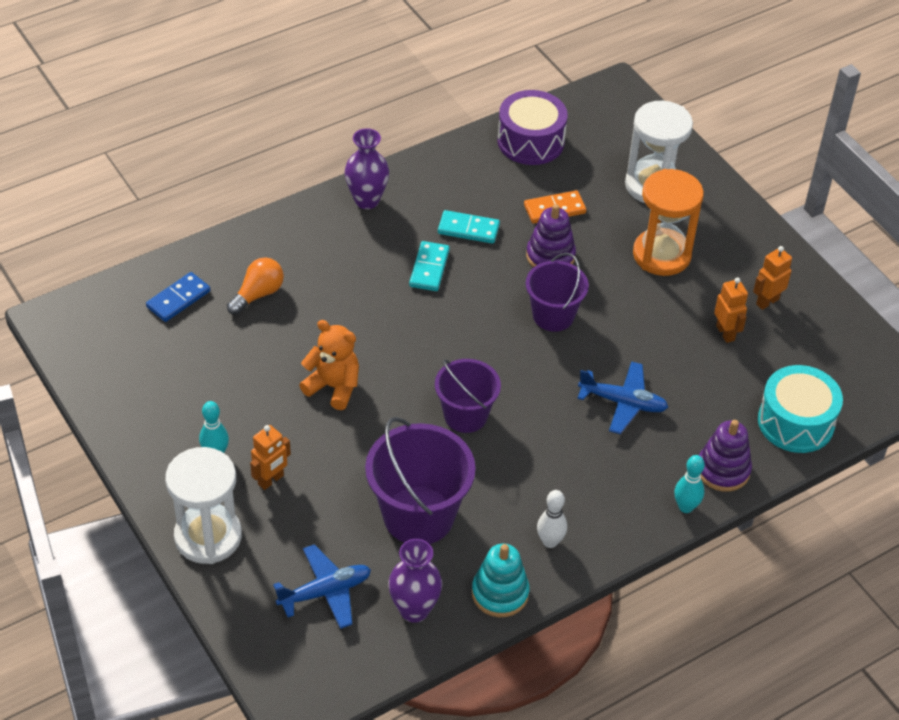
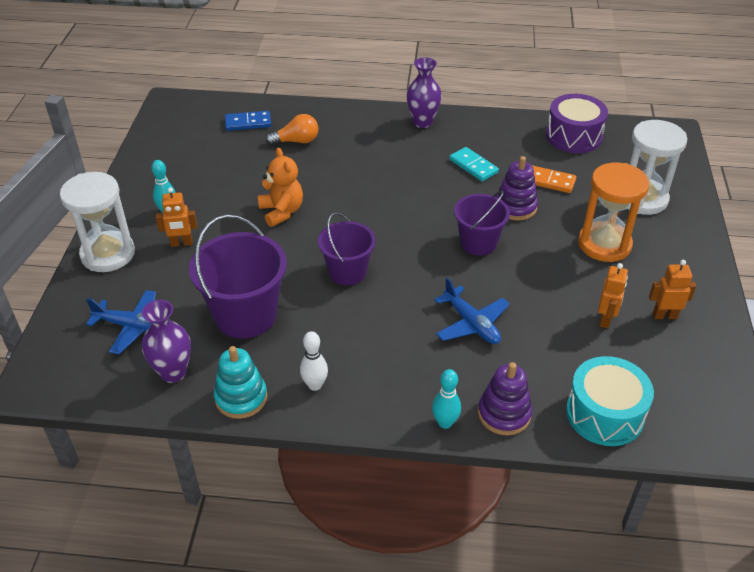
camera: 40 degrees right, 5 degrees down
turquoise domino [409,241,450,291] -> none

